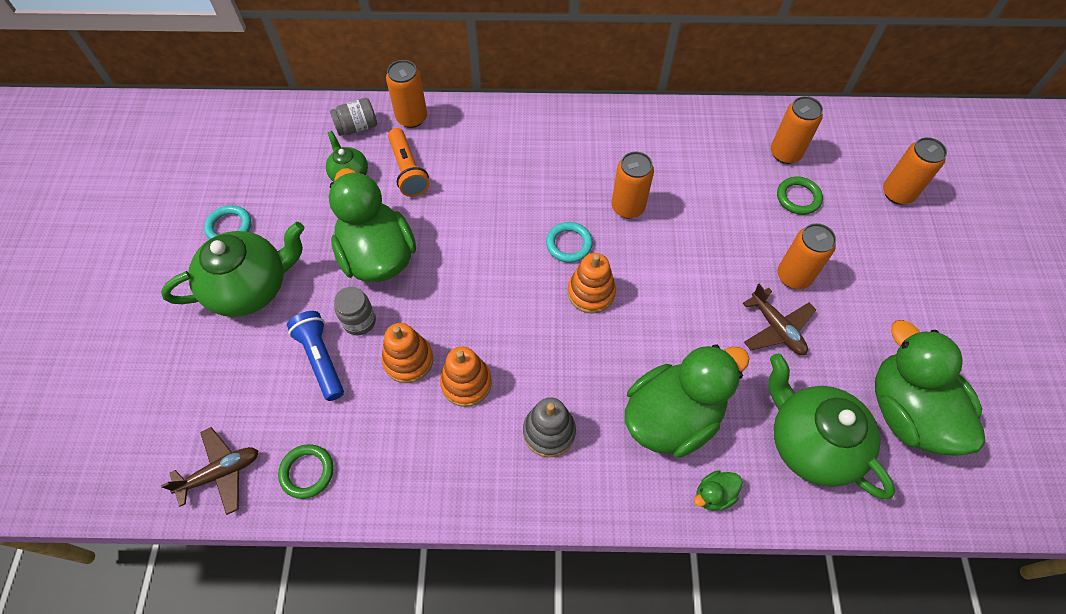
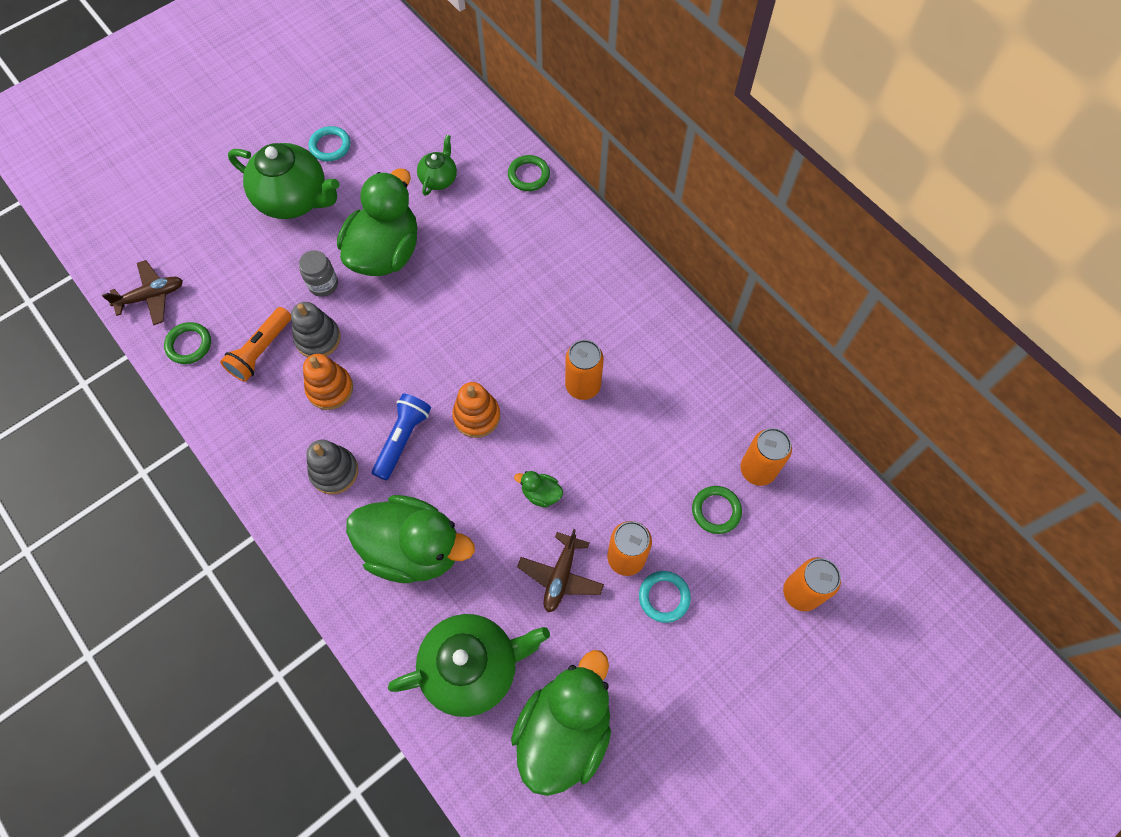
camera: 50 degrees right, 5 degrees up
brown plane [161,427,258,515] -> brown plane turned 45 degrees counterclockwise [102,260,183,325]
blue flashlight [287,311,344,401] -> blue flashlight moved to [372,394,431,480]
grey jar [330,98,377,136] -> none
orange stacking toy [382,323,433,383] -> grey stacking toy [291,302,341,357]
orange can [386,60,427,128] -> green ring [508,155,550,191]
orange flashlight [388,128,430,197] -> orange flashlight moved to [220,307,291,382]
turquoise ring [546,222,593,263] -> turquoise ring moved to [639,571,691,623]
green duck [694,470,742,511] -> green duck moved to [514,471,563,508]
green teapot [769,353,895,499] -> green teapot turned 60 degrees clockwise [388,614,550,717]

